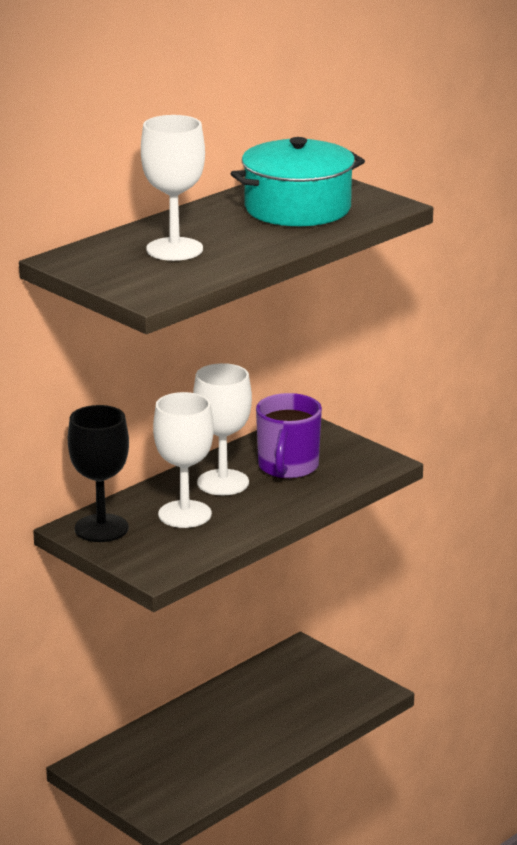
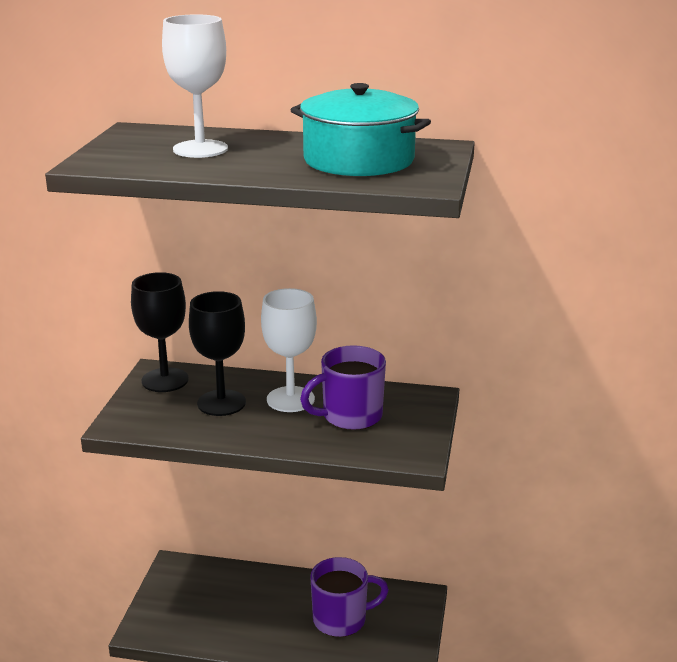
camera: 55 degrees right, 0 degrees up
white goblet [153,392,214,528] -> black goblet [189,291,246,416]
none -> purple mug [310,557,389,637]

